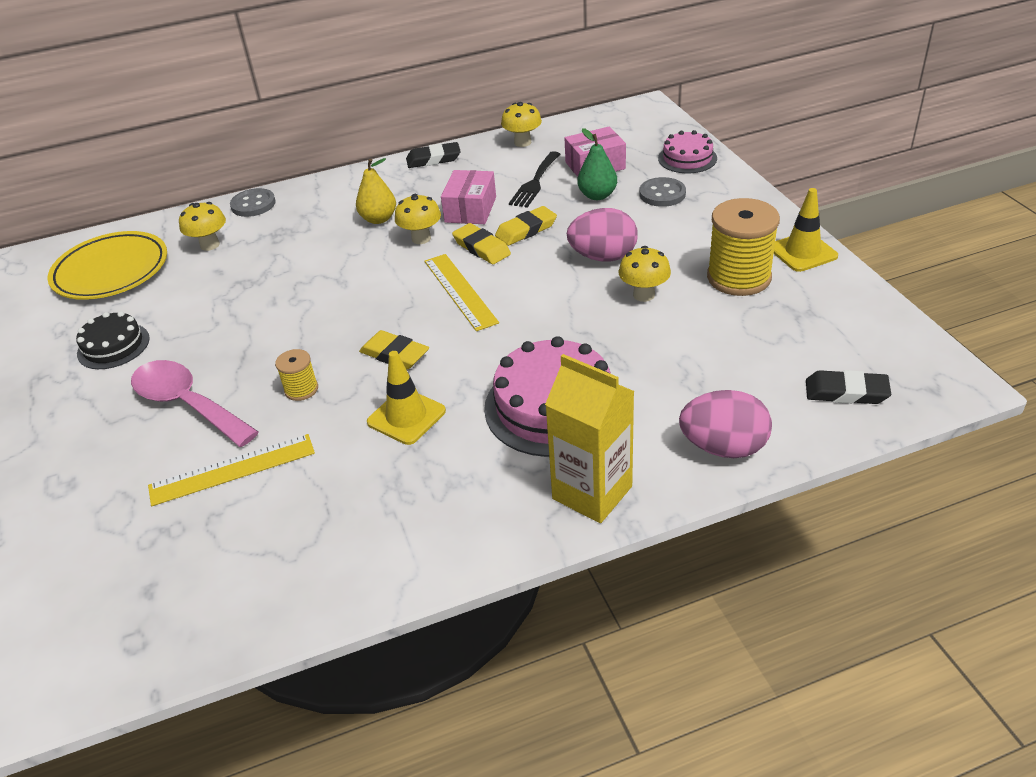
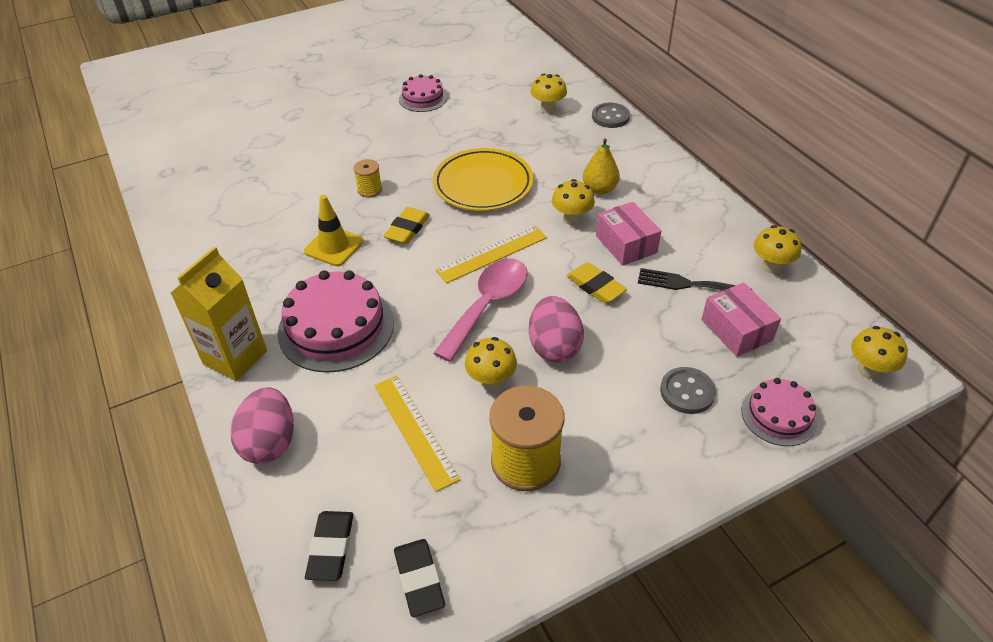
camera: 80 degrees right, 5 degrees up
yellow plate [47,231,167,300] -> yellow plate moved to [433,148,534,211]
black cake [76,311,150,369] -> pink cake [399,74,447,112]
pink spoon [131,360,259,447] -> pink spoon moved to [434,258,528,362]
yellow ruler [148,434,315,506] -> yellow ruler moved to [374,376,460,492]
black eraser [406,142,461,168] -> black eraser moved to [394,539,445,617]
pink box [441,170,496,224] -> pink box turned 60 degrees clockwise [596,202,661,266]
yellow eraser [452,223,511,264] -> none
green pear [577,128,617,200] -> none
yellow traffic cone [774,188,838,272] -> none
none -> yellow mushroom [851,326,908,379]

